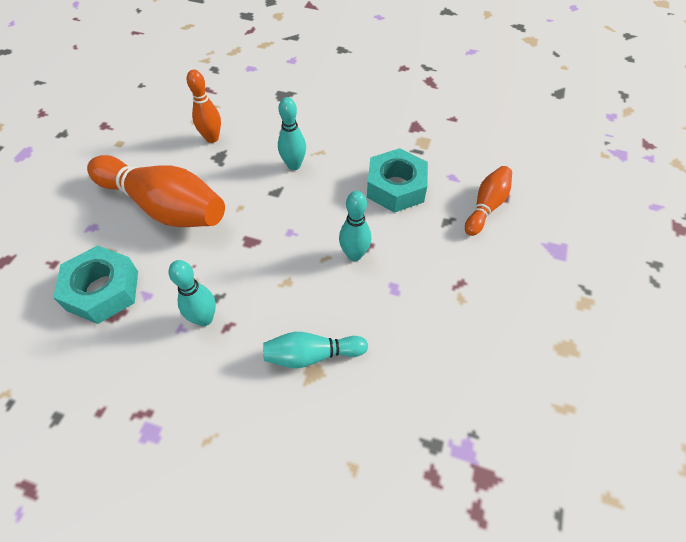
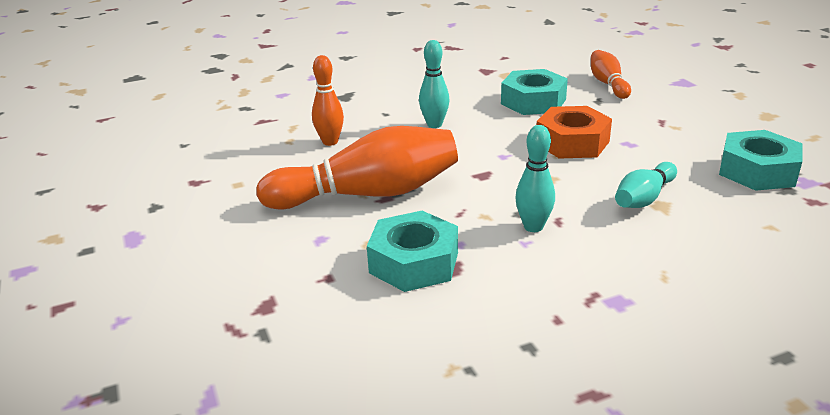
camera: 40 degrees left, 25 degrees down
turquoise bowling pin [339,191,371,261] -> orange nut [537,106,612,158]
none -> turquoise nut [719,130,803,191]

